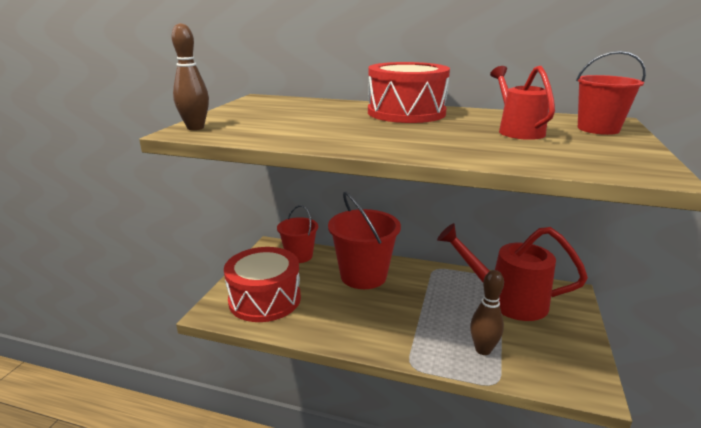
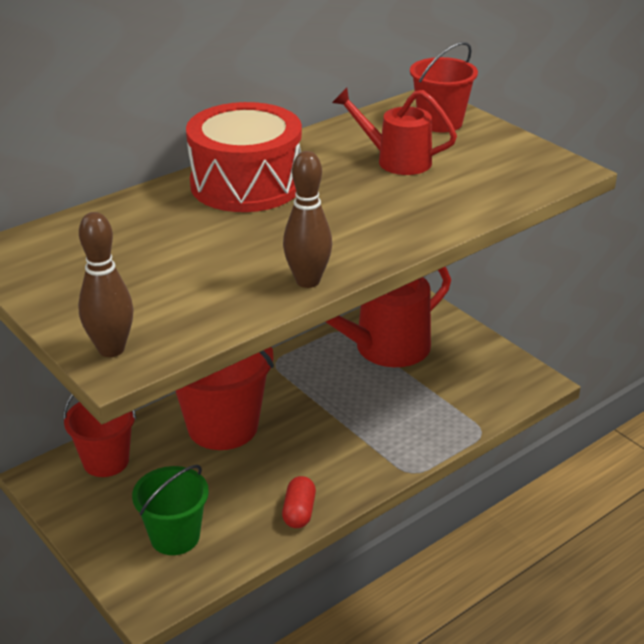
camera: 55 degrees left, 10 degrees up
red drum [224,247,301,322] -> green bucket [132,465,209,555]
brown bowling pin [470,270,504,355] -> brown bowling pin moved to [283,151,332,288]
none -> red capsule [282,476,316,528]

